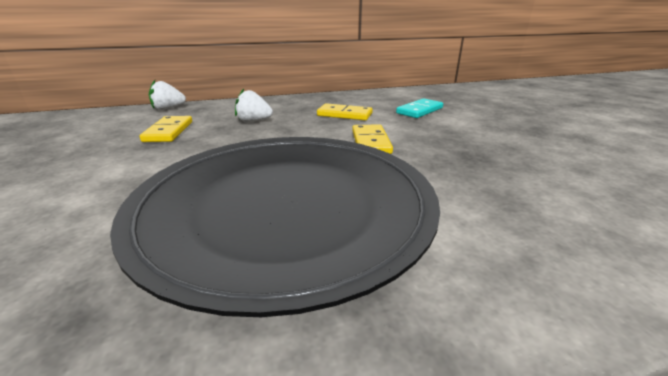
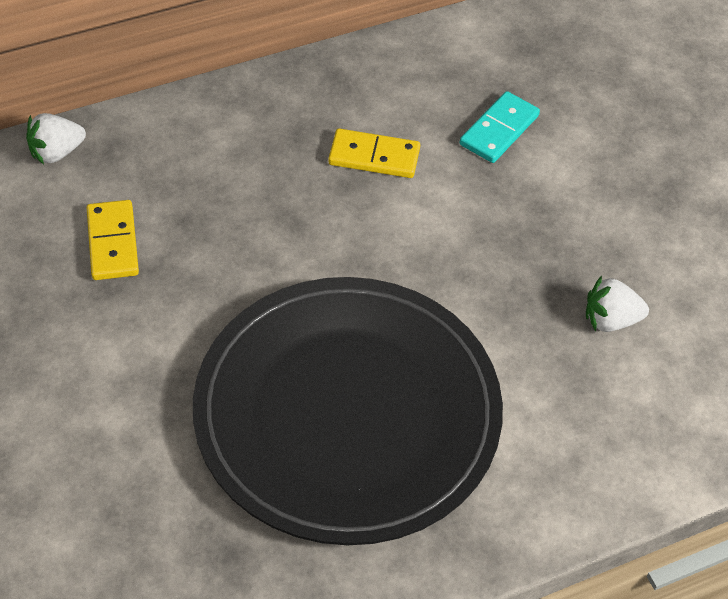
camera: 10 degrees left, 25 degrees up
white strawberry [235,89,273,122] -> white strawberry moved to [586,276,649,332]
yellow domino [352,124,393,154] -> none

